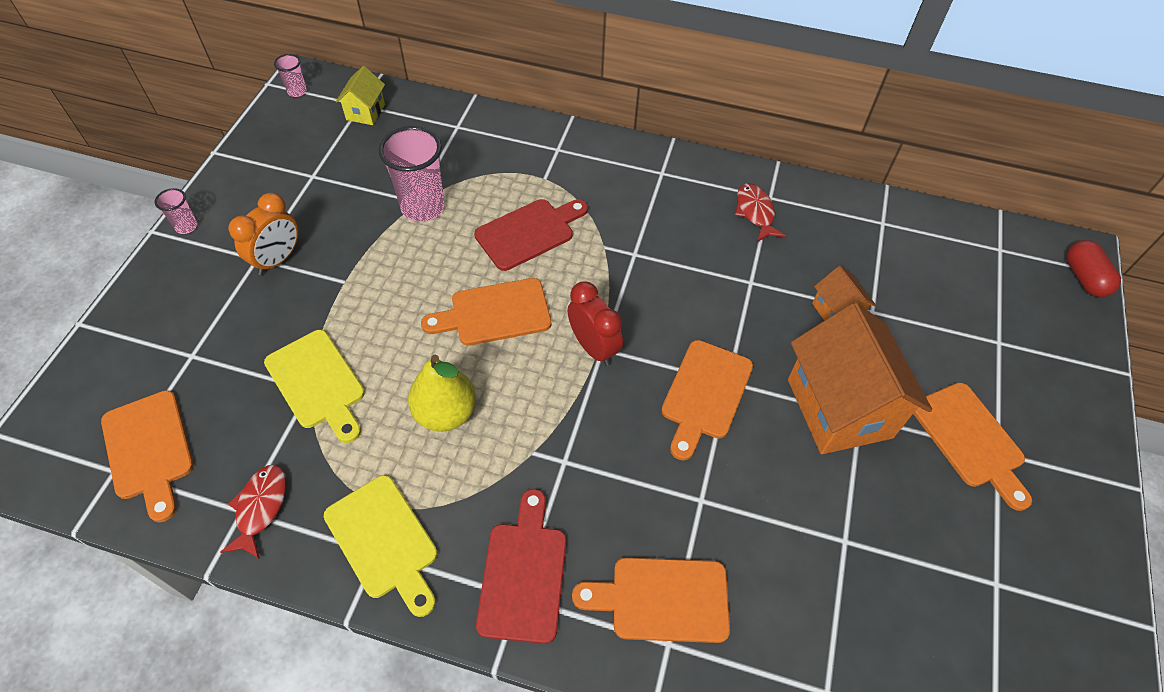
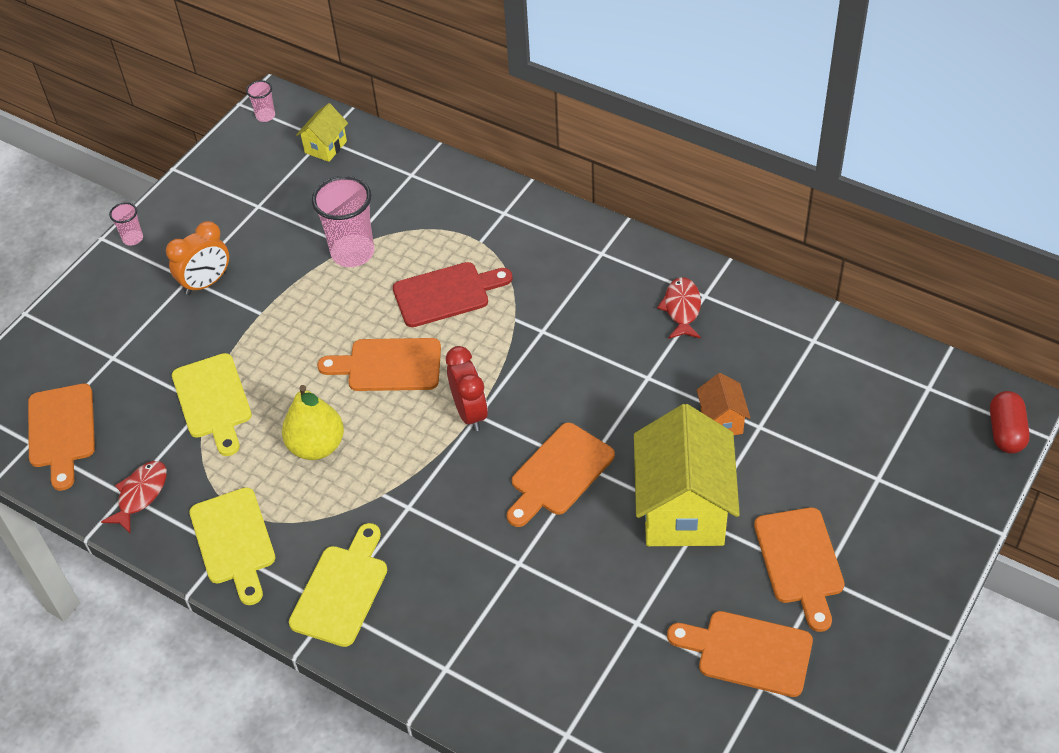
camera: 20 degrees right, 5 degrees down
red cutting board [476,489,566,644] -> yellow cutting board [289,523,387,647]
orange cutting board [572,557,730,643] -> orange cutting board moved to [667,611,813,697]
orange house [788,303,932,454] -> yellow house [634,404,740,546]

